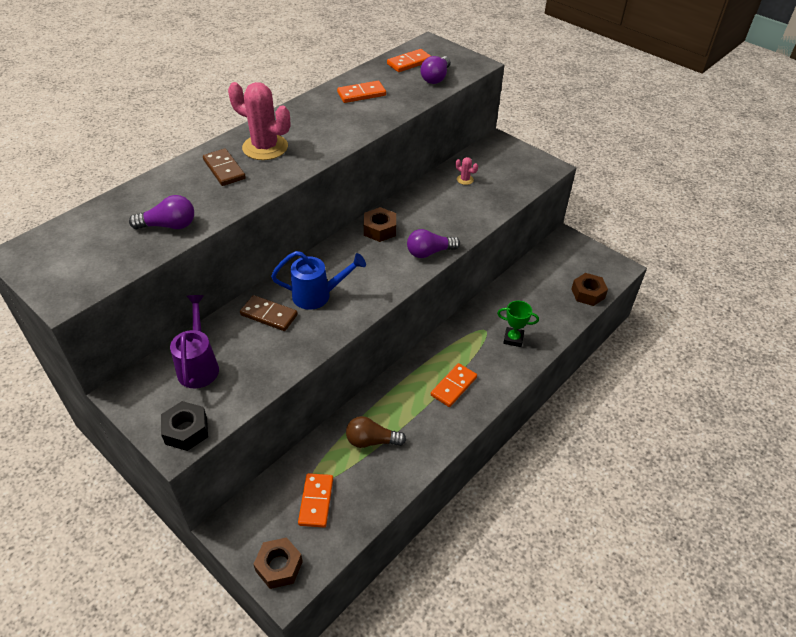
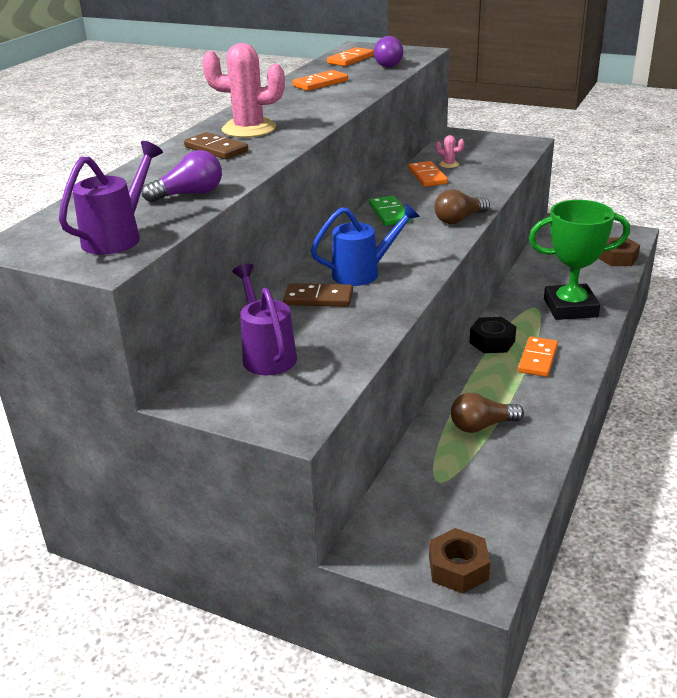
camera: 15 degrees left, 15 degrees down
black nut [161,401,208,451] -> black nut moved to [470,317,516,353]
orange domino [298,473,333,528] -> orange domino moved to [408,161,448,187]
brown nut [364,207,396,242] -> green domino [369,196,411,226]
purple light bulb [407,229,460,258] -> brown light bulb [434,189,490,224]
green trophy [497,301,539,347] -> green trophy [529,200,630,320], size x2.02
none -> purple watering can [59,141,163,255]

